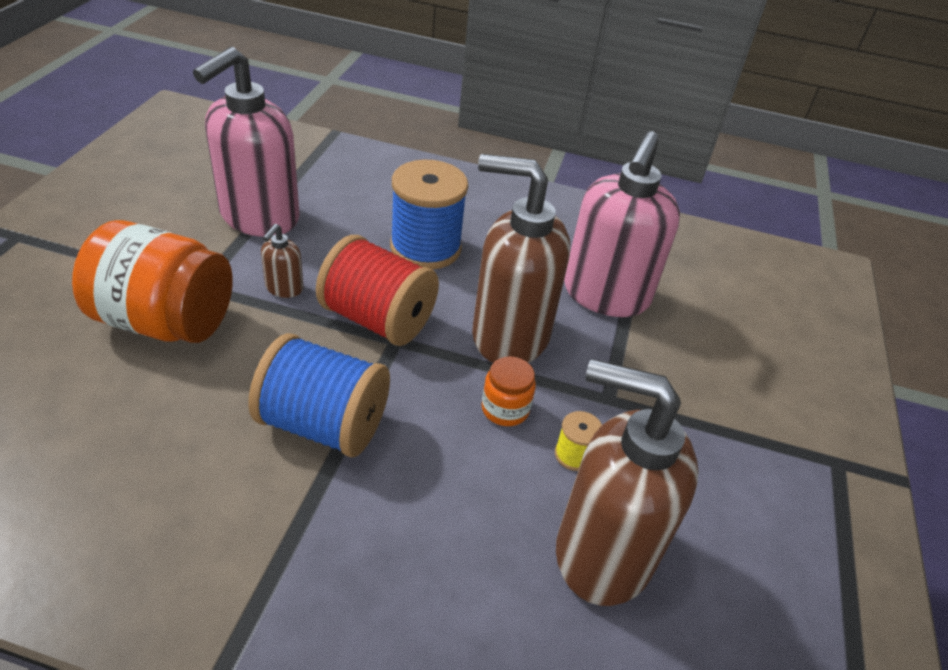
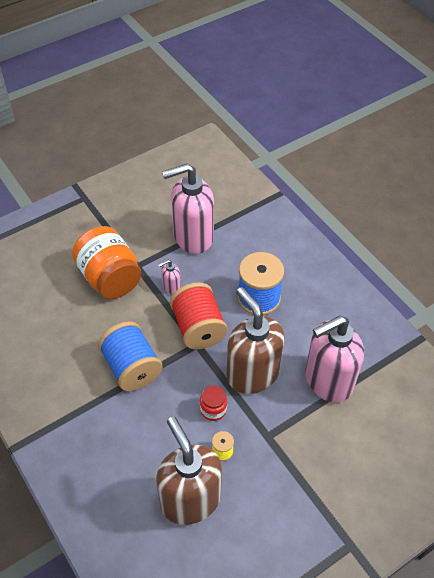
camera: 45 degrees right, 10 degrees up
brown soap dispenser [261,224,304,298] -> pink soap dispenser [158,260,181,294]
orange jar [482,357,536,426] -> red jar [200,385,227,421]

